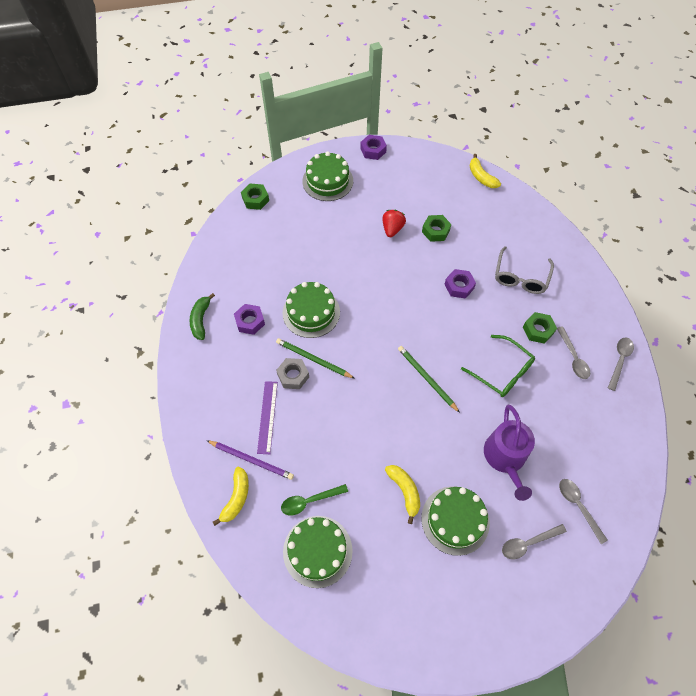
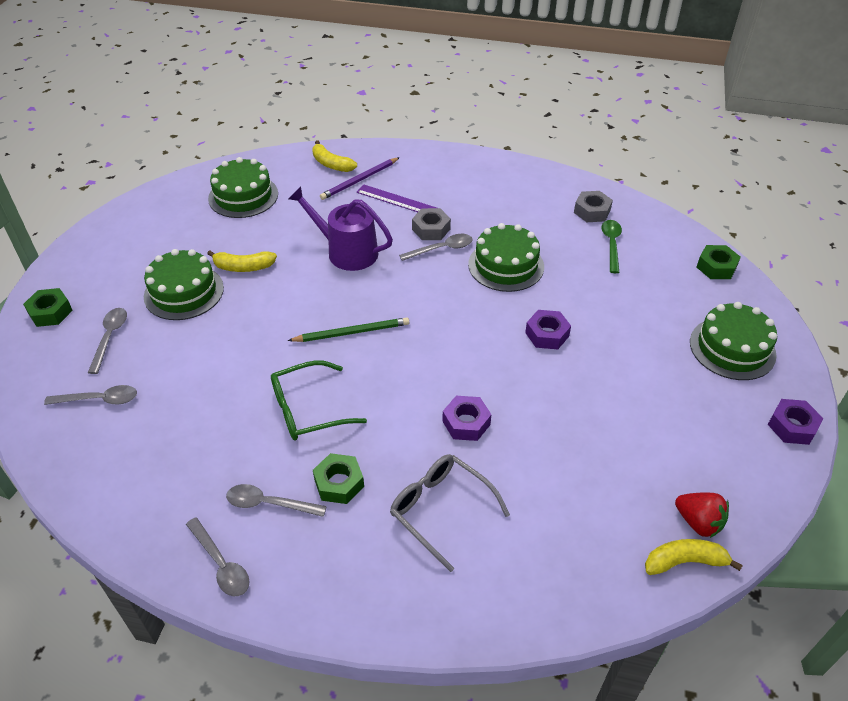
camera: 115 degrees right, 15 degrees down
green banana [190,293,215,340] -> none
purple nut [234,304,265,335] -> purple nut moved to [525,310,571,349]
green pencil [276,338,355,379] -> grey spoon [399,234,473,261]
green spoon [281,484,348,515] -> green spoon moved to [601,220,622,273]
red strawberry [382,210,406,237] -> red strawberry moved to [675,492,729,538]
green nut [422,215,451,242] -> green nut moved to [23,288,73,327]
purple watering can [484,405,535,501] -> purple watering can moved to [289,186,393,271]
none -> grey nut [574,191,613,222]

